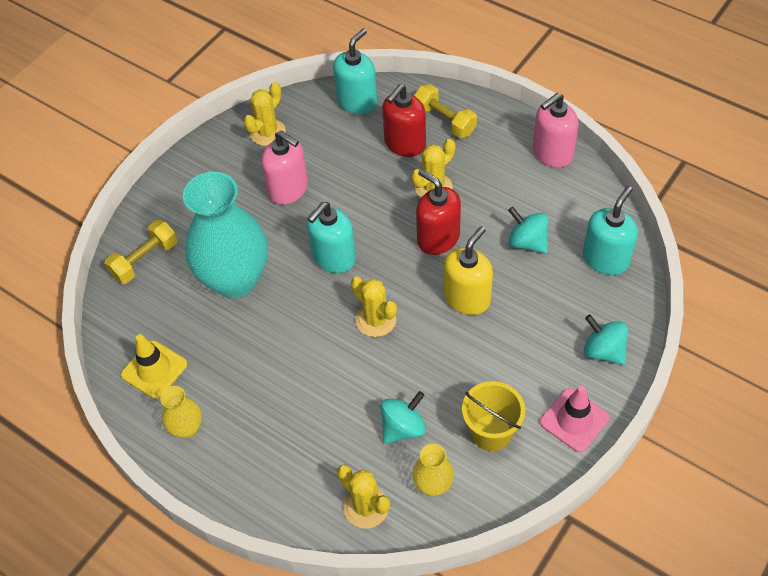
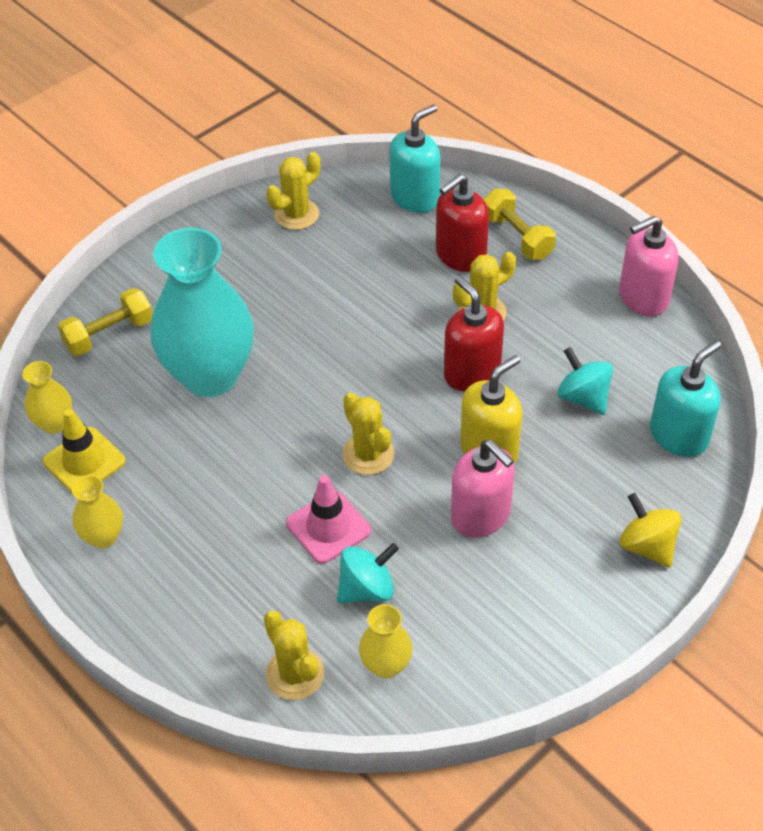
camera: 10 degrees right, 5 degrees down
pink soap dispenser [262,131,308,205] -> pink soap dispenser moved to [451,440,515,538]
turquoise soap dispenser [307,202,356,273] -> none
yellow bucket [462,381,525,451] -> none
pink traffic cone [540,386,610,452] -> pink traffic cone moved to [286,475,371,564]
turquoise spinning top [584,314,628,365] -> yellow spinning top [620,493,681,568]
none -> yellow vase [22,361,72,434]

